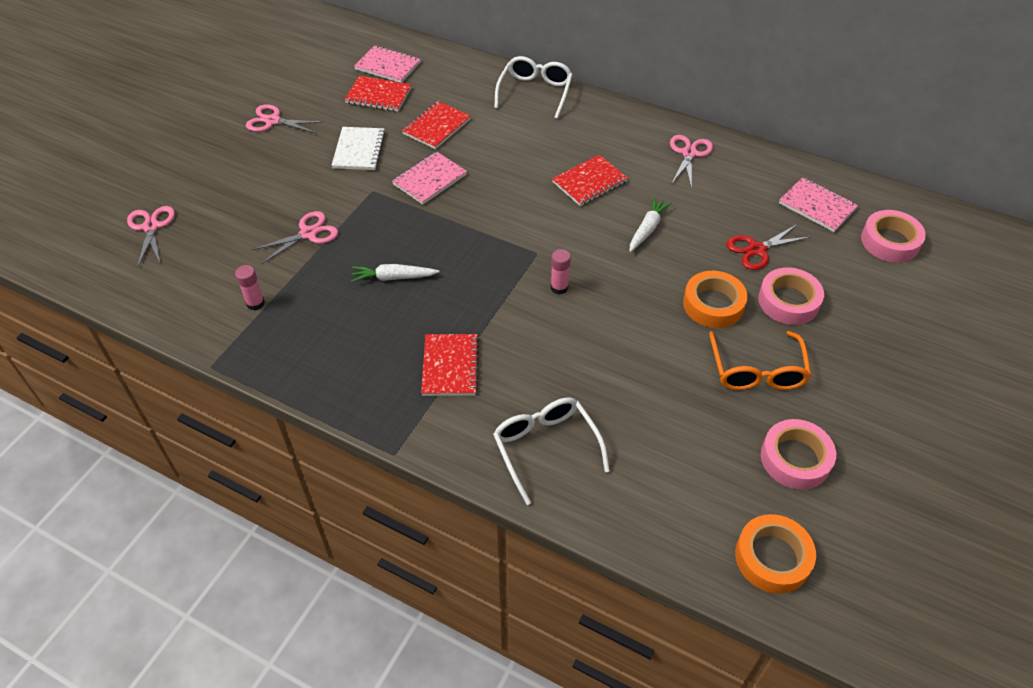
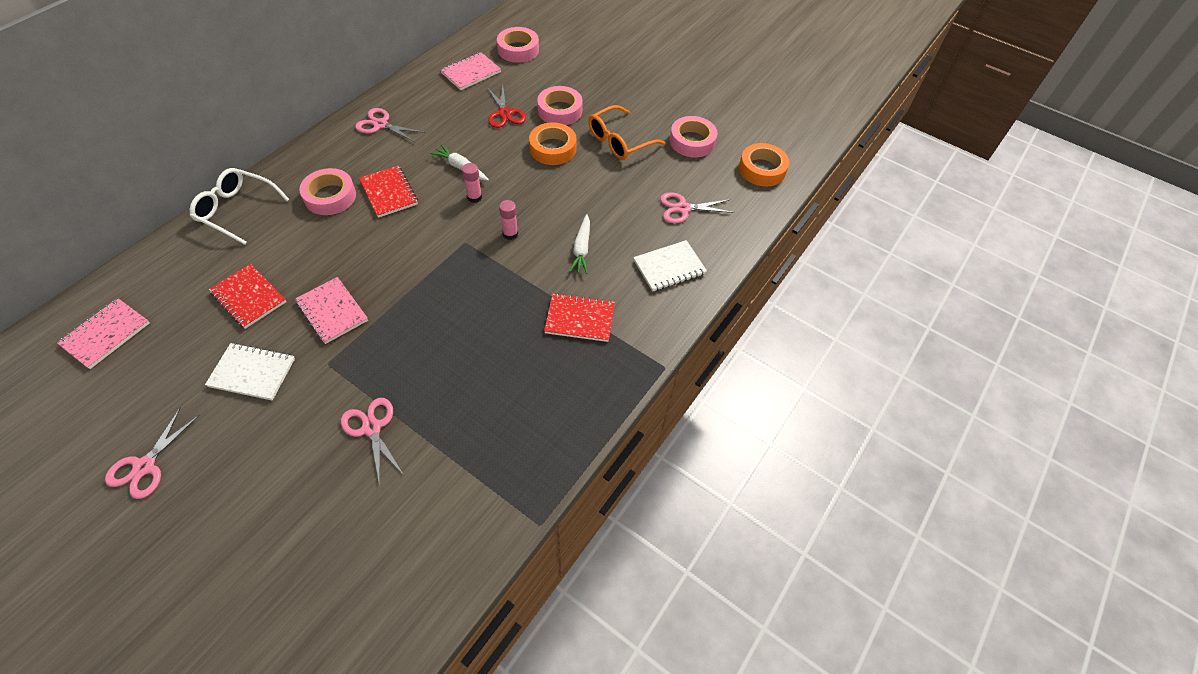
camera: 85 degrees left, 5 degrees up
pink scissors [127,206,175,268] -> pink scissors moved to [660,192,734,223]
pink glue stick [235,265,265,311] -> pink glue stick moved to [462,163,482,203]
red notebook [345,76,412,112] -> none
white carrot [351,264,439,282] -> white carrot moved to [569,214,590,274]
white glasses [493,397,610,505] -> white notebook [633,240,707,292]
orange glasses [709,331,811,390] -> orange glasses turned 135 degrees clockwise [588,105,665,160]
none -> pink tape [299,168,356,215]

